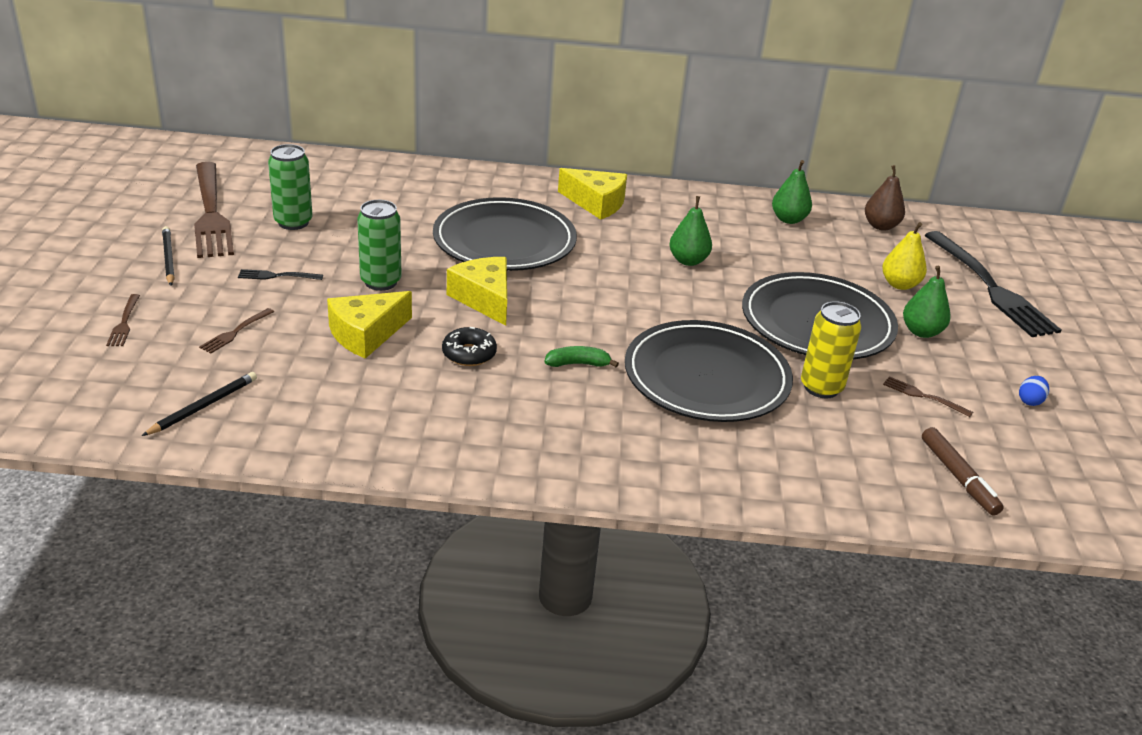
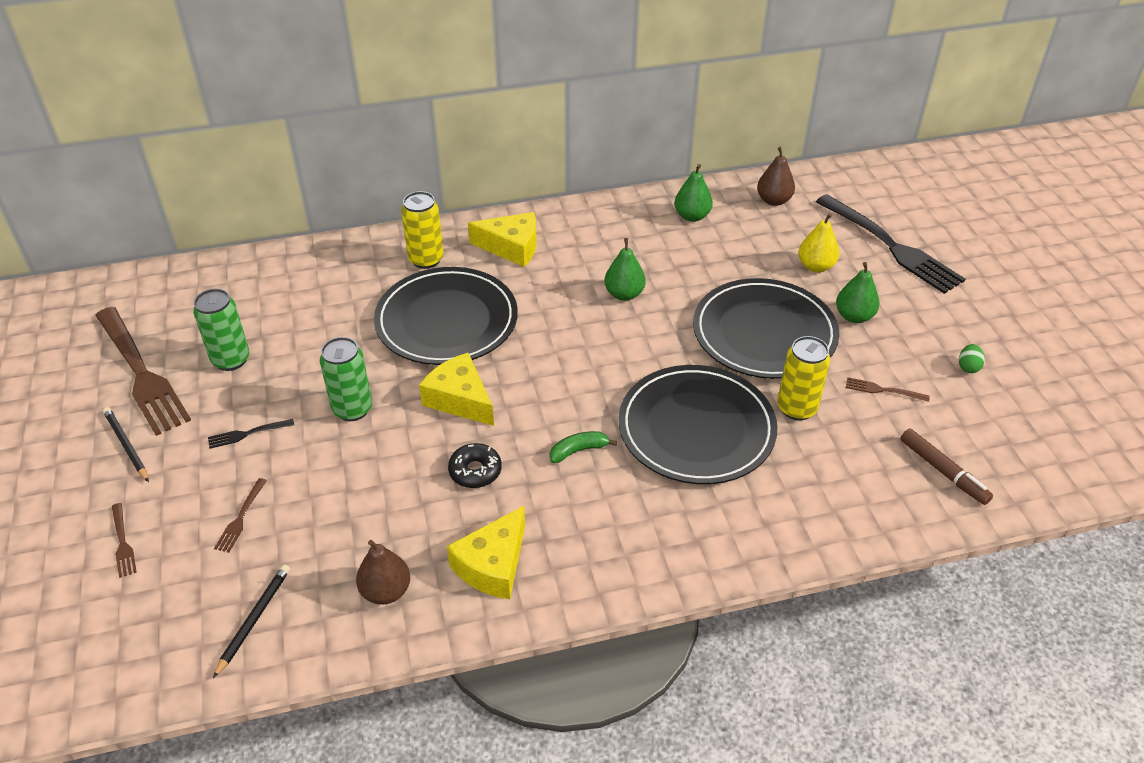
camera: 15 degrees left, 10 degrees up
yellow cheese [327,291,412,359] -> yellow cheese moved to [447,506,525,599]
blue egg [1019,376,1049,406] -> green egg [959,344,985,373]
none -> brown pear [356,540,410,605]
none -> yellow can [401,191,444,269]

